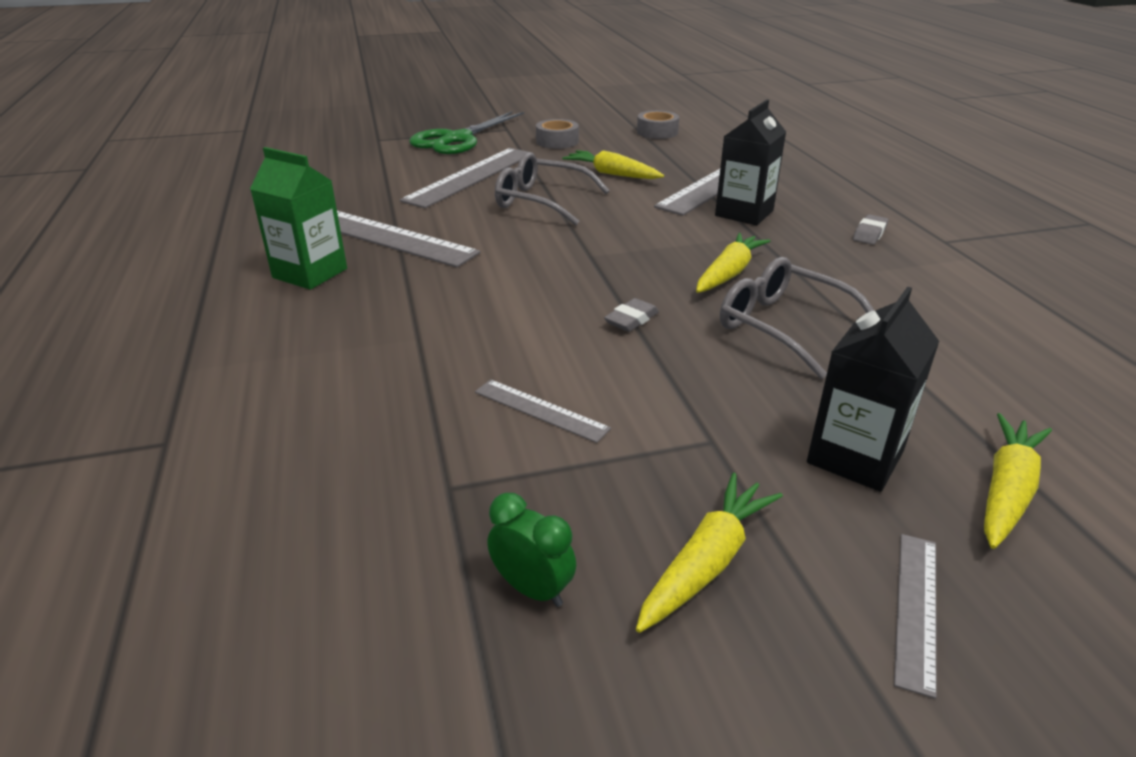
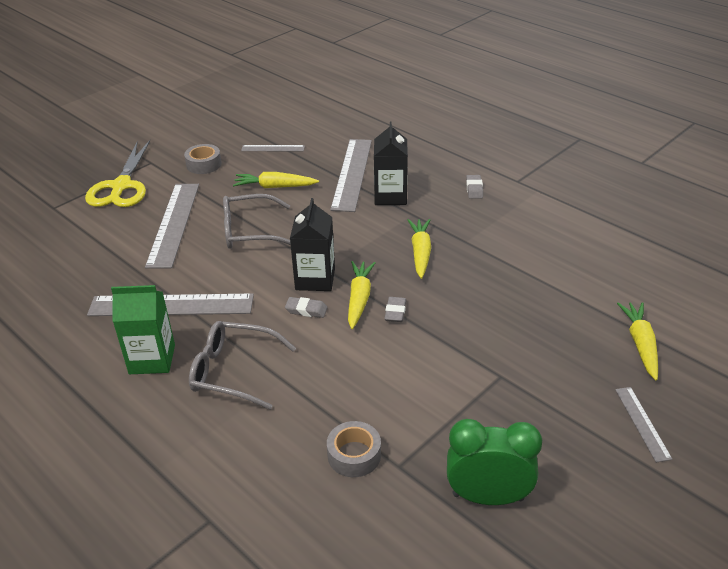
camera: 30 degrees left, 5 degrees up
green scissors [409,111,524,154] -> yellow scissors [85,140,150,207]
grey ruler [475,379,611,443] -> grey ruler moved to [241,145,305,151]
green clock [487,493,576,607] -> green clock [447,419,542,505], size x1.81
yellow carrot [636,473,783,633] -> yellow carrot moved to [348,261,375,329]
grey tape [637,110,679,139] -> grey tape moved to [327,421,381,477]
grey glasses [720,257,874,379] -> grey glasses moved to [189,321,296,410]
black carton [807,286,939,492] -> black carton moved to [290,198,335,291]
none -> grey eraser [285,297,327,318]

